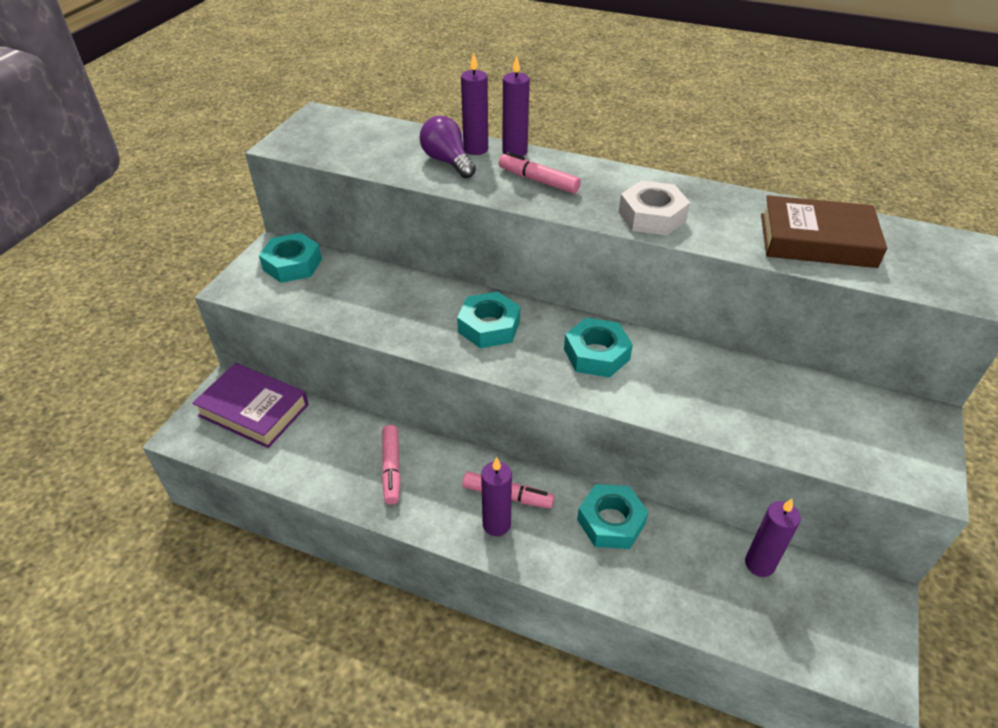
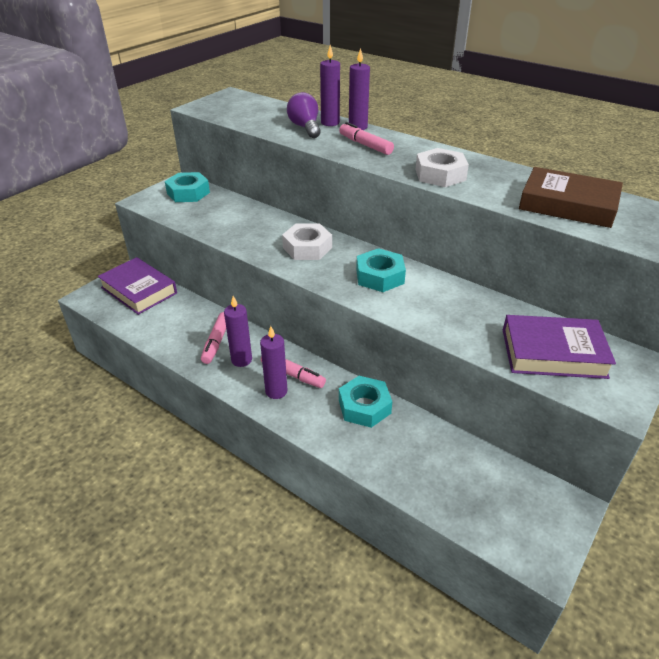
camera: 15 degrees right, 5 degrees down
turquoise nut [457,291,521,348] -> white nut [282,224,332,260]
purple candle [745,499,801,577] -> purple candle moved to [224,296,252,367]
none -> purple book [503,315,616,379]

